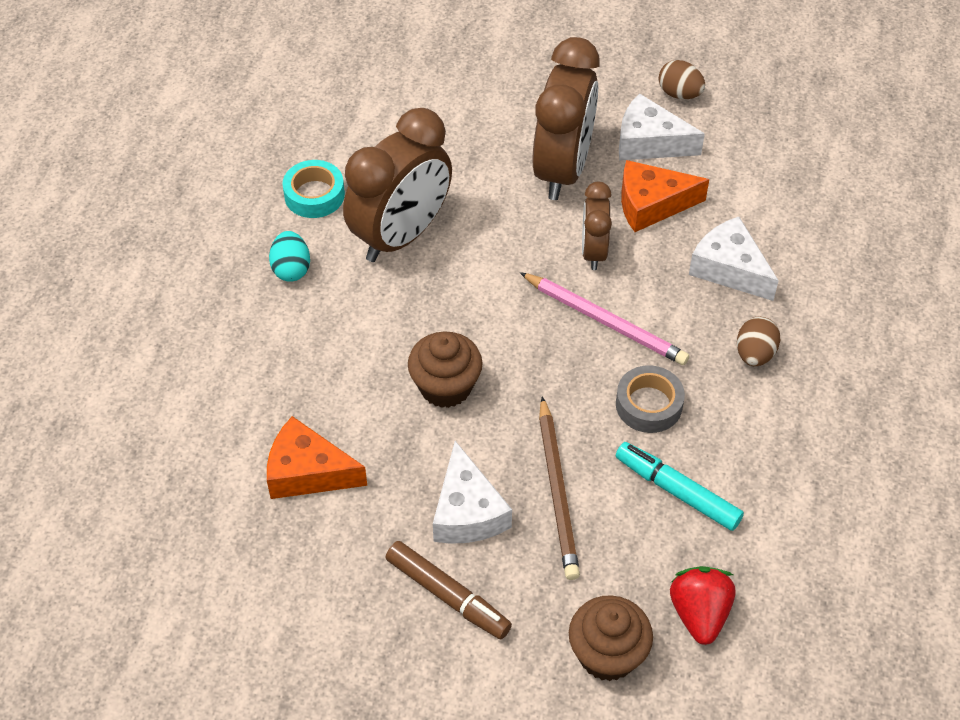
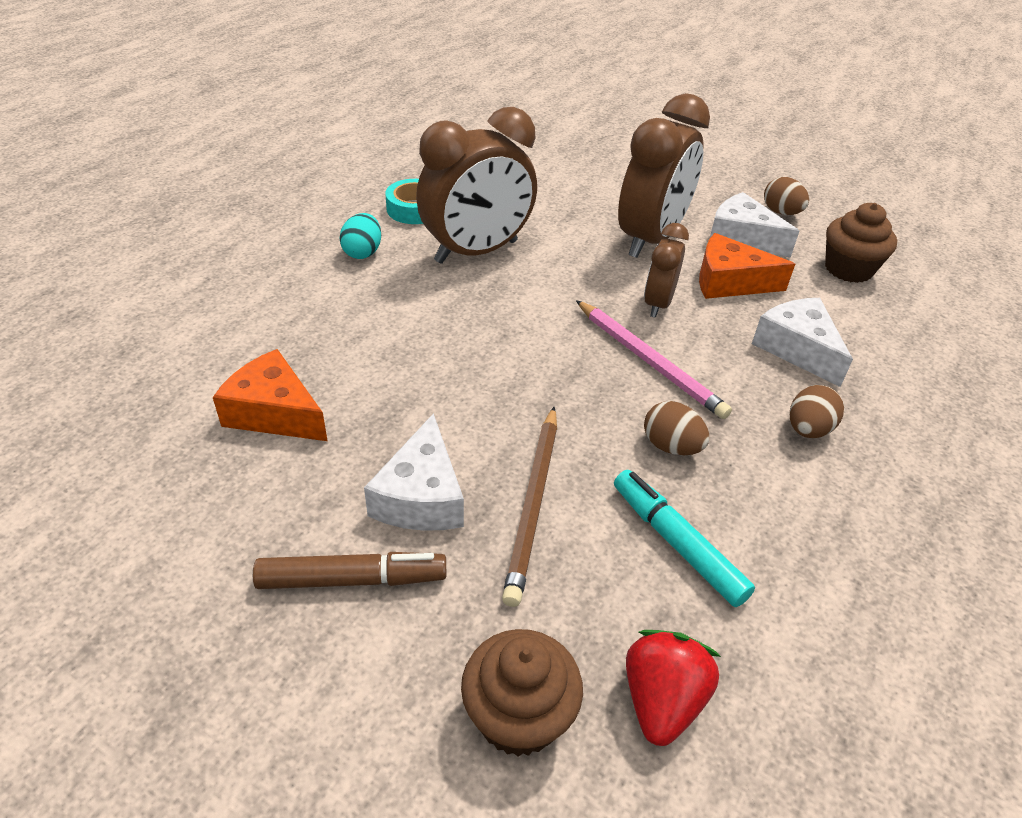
camera: 15 degrees right, 10 degrees down
brown marker [386,541,512,639] -> brown marker turned 60 degrees counterclockwise [253,552,447,589]
brown cupcake [408,331,483,408] -> brown cupcake moved to [825,203,897,283]
grey tape [616,365,685,433] -> brown egg [644,401,709,455]

